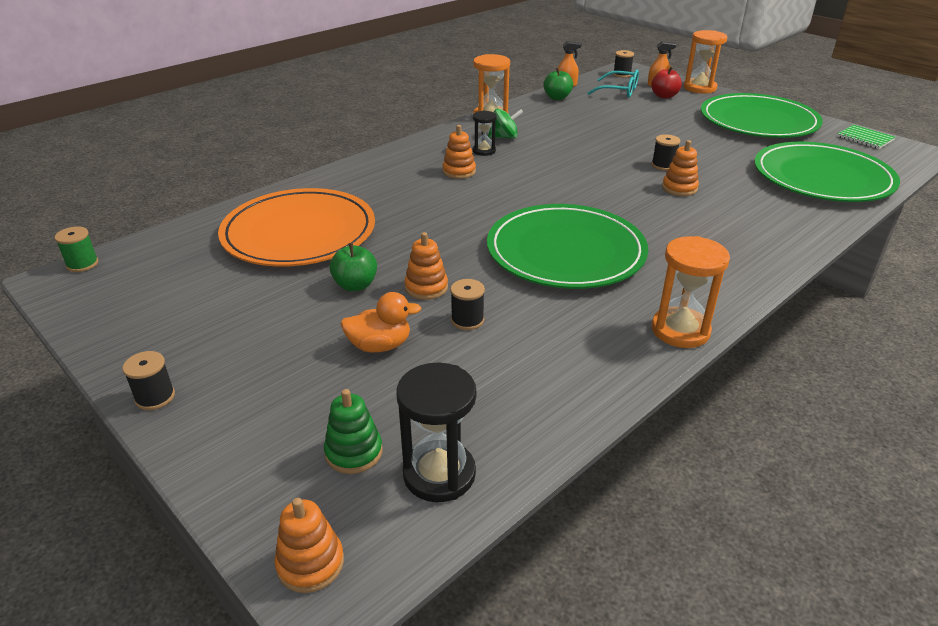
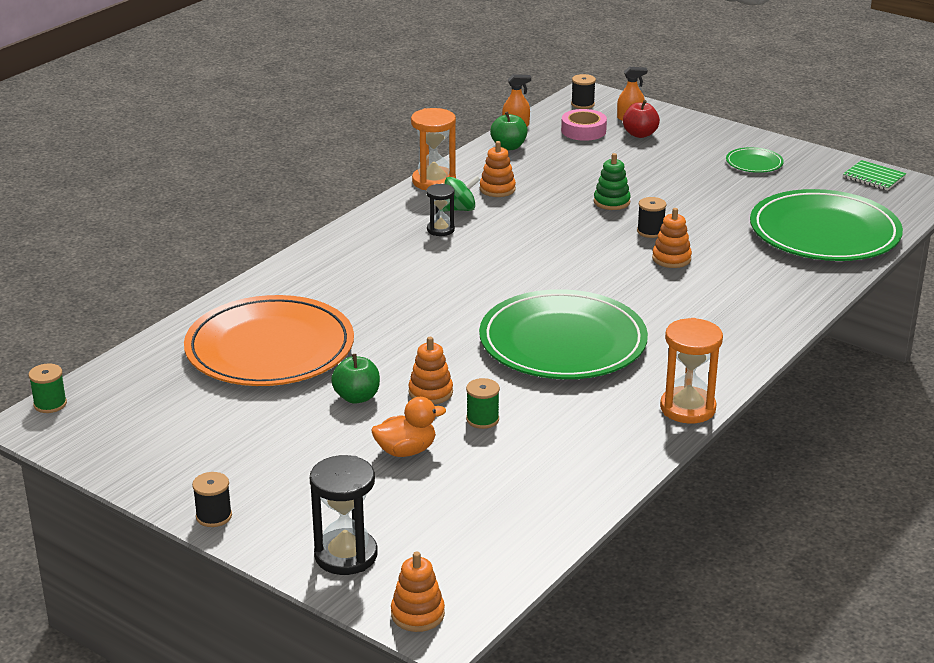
camera: 10 degrees left, 5 degrees down
green stacking toy [324,389,382,474] -> green stacking toy moved to [594,153,631,210]
black hourglass [396,363,477,502] -> black hourglass moved to [310,455,378,575]
orange stacking toy [442,125,476,179] -> orange stacking toy moved to [480,141,516,197]
black spool [450,279,485,330] -> green spool [466,378,500,429]
turquoise glasses [587,70,639,98] -> pink tape [561,109,607,141]
orange hourglass [684,30,728,94] -> none
green plate [701,93,823,138] -> green plate [726,147,784,173], size x0.41

